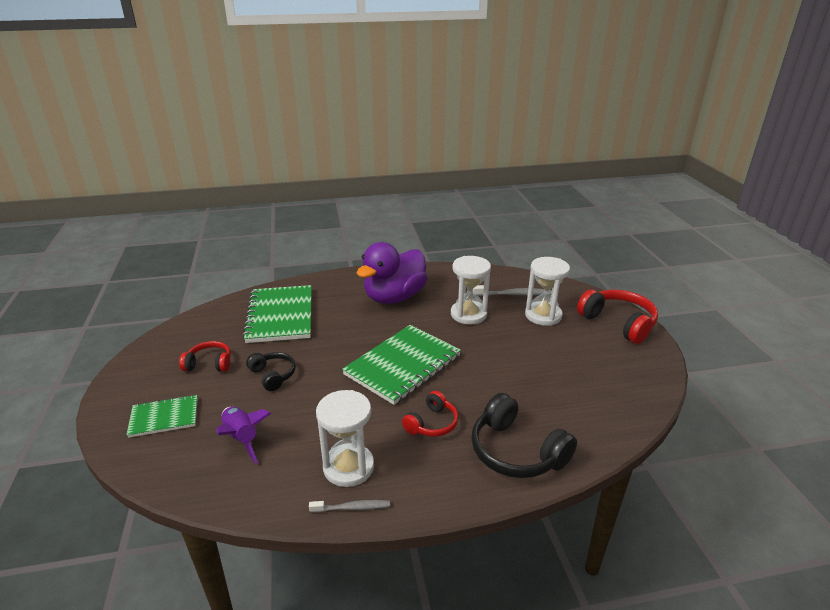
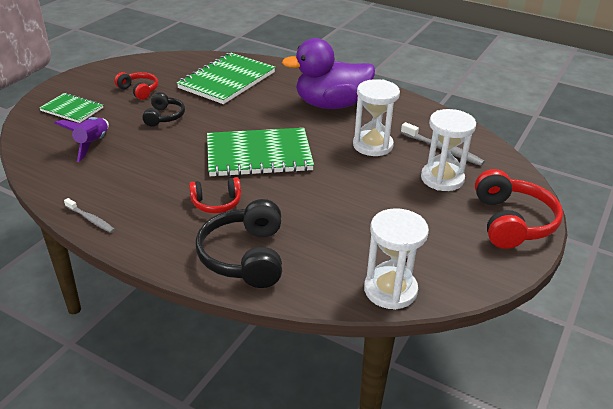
camera: 40 degrees right, 5 degrees up
white hourglass [316,390,374,487] -> white hourglass moved to [364,208,429,310]

